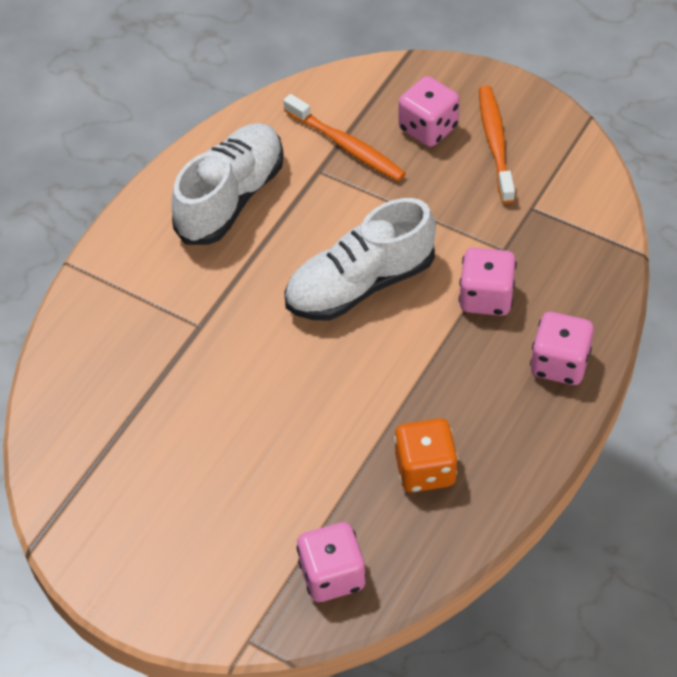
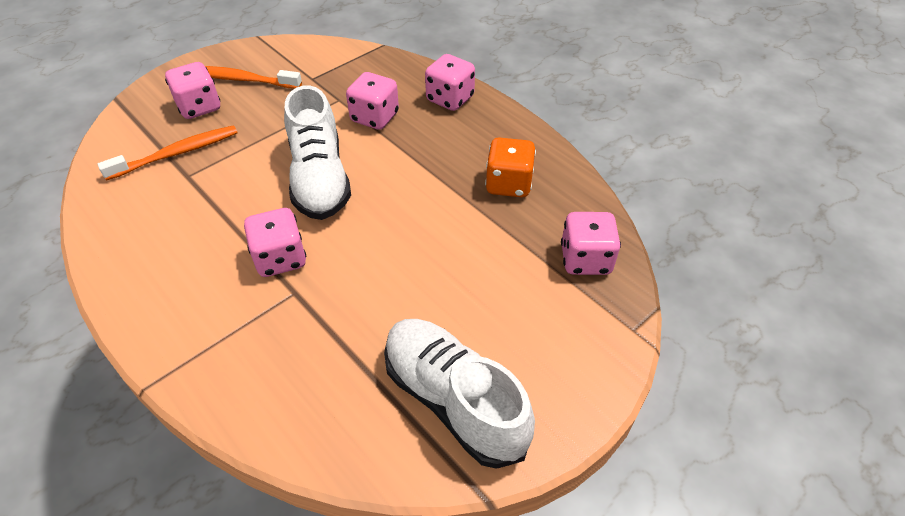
camera: 75 degrees left, 5 degrees down
white shoe [172,123,284,245] -> white shoe moved to [384,319,535,469]
none -> pink dice [244,208,306,277]

